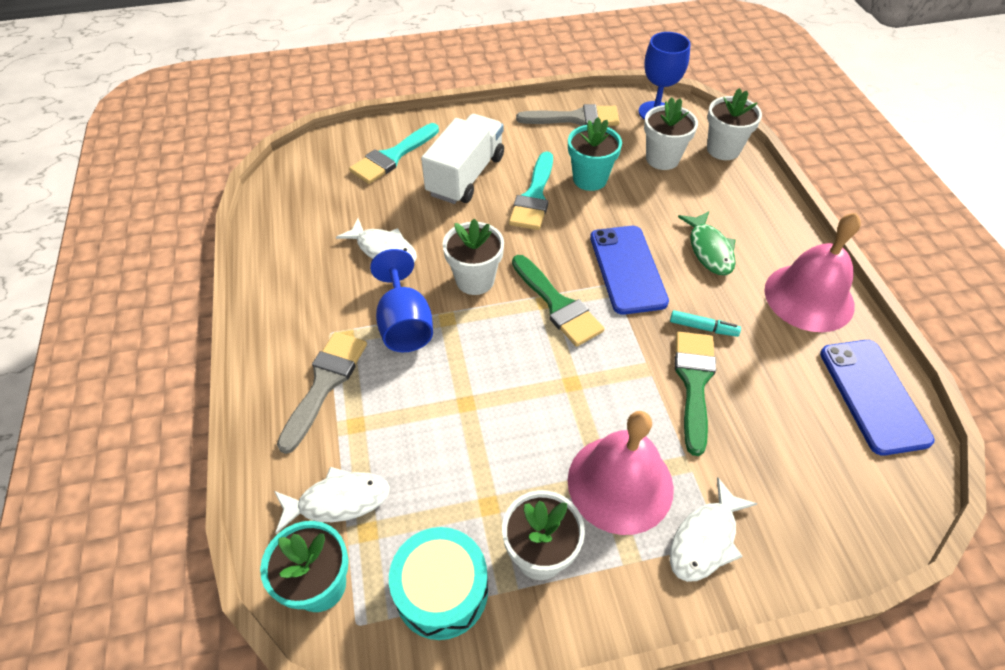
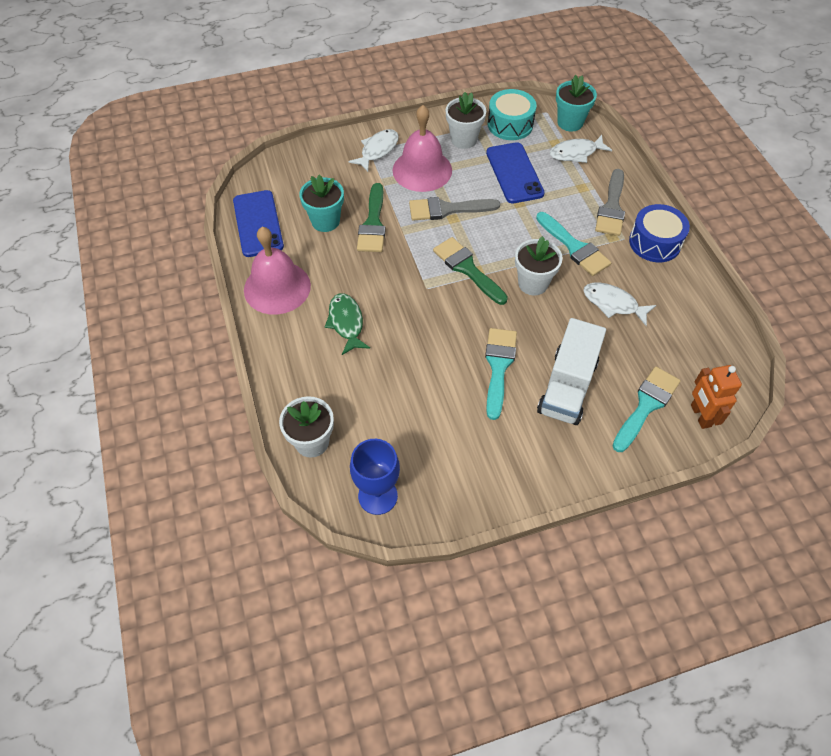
camera: 175 degrees right, 5 degrees up
blue goblet [370,249,433,352] -> turquoise brush [536,212,611,276]
grey brush [516,104,620,126] -> grey brush moved to [409,197,500,220]
turquoise flower pot [568,117,622,191] -> turquoise flower pot moved to [299,175,344,232]
blue phone [590,226,669,315] -> blue phone moved to [486,142,545,203]
white flower pot [644,97,698,170] -> none
turquoise marker [670,310,741,337] -> none
none -> blue drum [629,204,690,262]
none -> orange robot [691,365,742,429]

